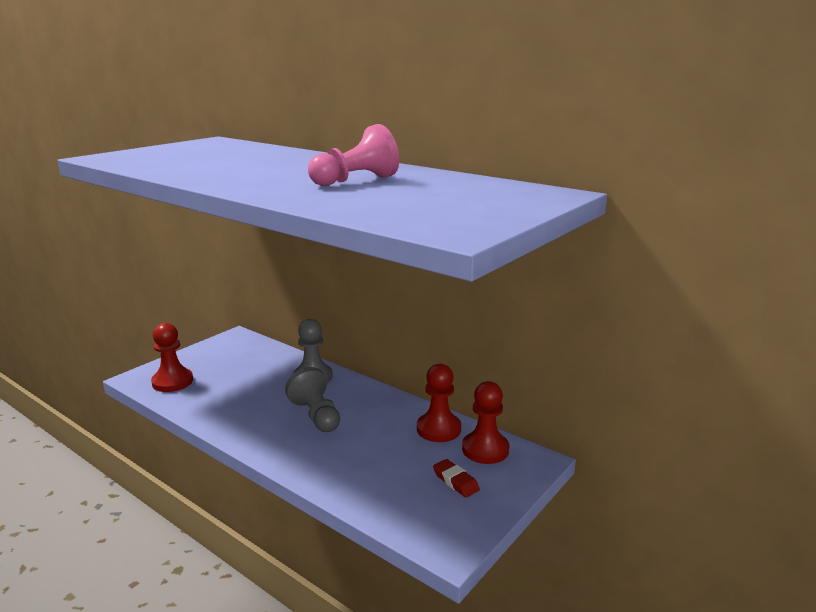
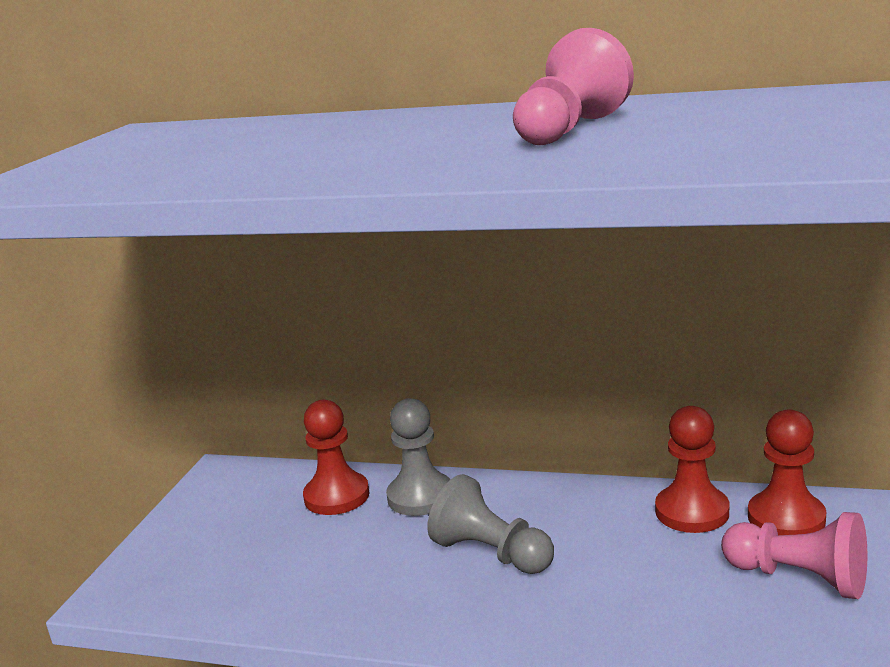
camera: 20 degrees left, 0 degrees up
red pawn [151,323,193,392] -> red pawn moved to [303,400,370,515]
red eraser [433,459,480,498] -> pink pawn [721,512,867,599]

